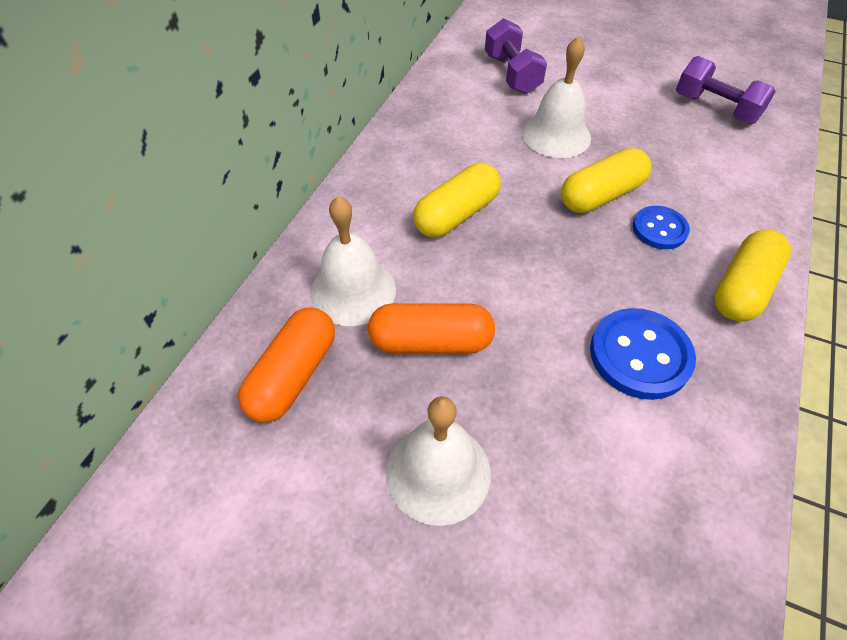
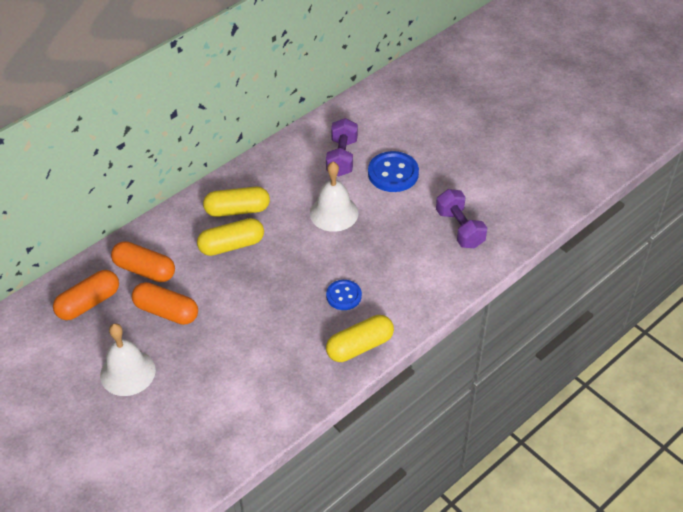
camera: 25 degrees right, 5 degrees down
white bell [310,196,396,326] -> orange capsule [111,241,175,282]
yellow capsule [561,148,652,213] -> yellow capsule moved to [203,187,270,217]
blue button [590,308,696,400] -> blue button moved to [368,151,419,192]

